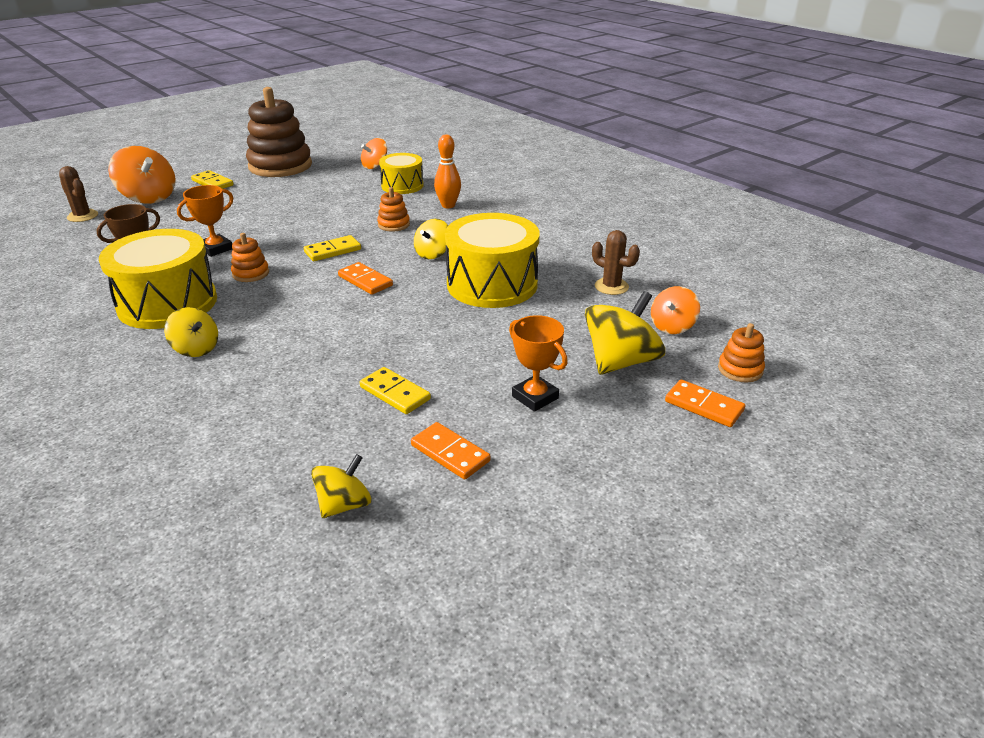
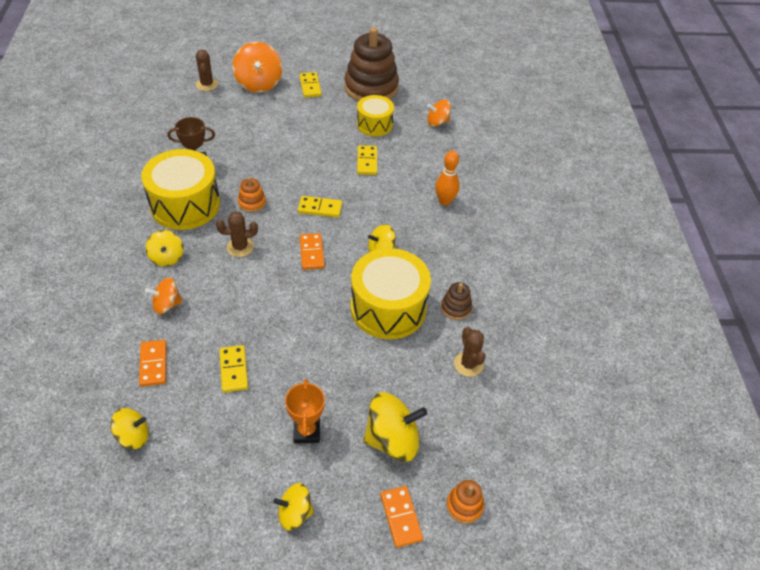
camera: 35 degrees right, 15 degrees up
orange trophy [177,185,233,257] -> none
orange stacking toy [377,187,410,232] -> none
yellow drum [379,153,424,194] -> yellow drum moved to [357,95,394,137]
orange domino [411,422,491,480] -> orange domino moved to [139,340,167,387]
orange spinning top [651,286,700,334] -> orange spinning top moved to [145,277,183,314]
none -> brown cactus [216,211,258,257]
none -> yellow spinning top [273,483,314,531]
none -> yellow domino [357,145,377,175]
none -> brown stacking toy [441,282,472,320]

